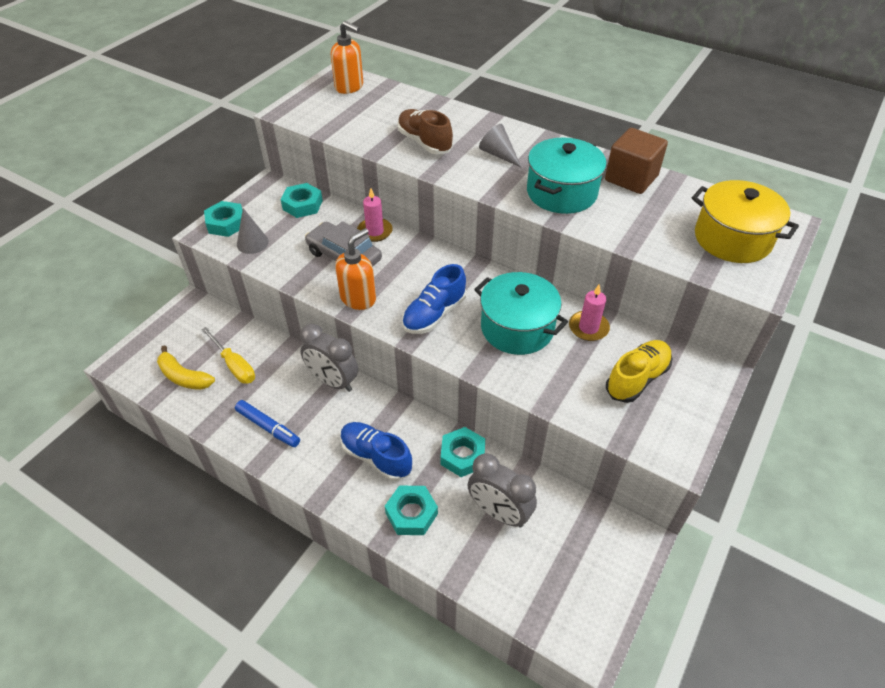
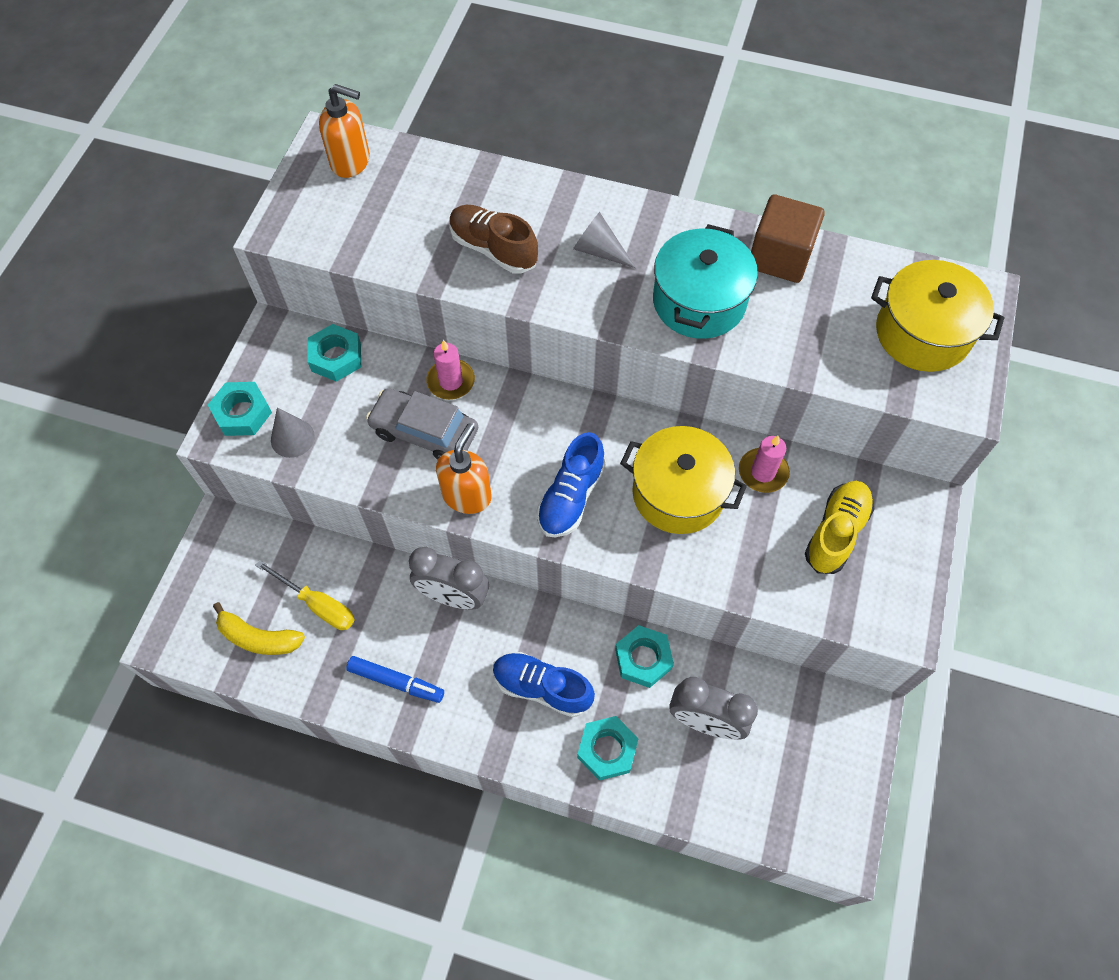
camera: 15 degrees left, 15 degrees up
turquoise pot [474,272,568,355] -> yellow pot [620,426,747,534]

